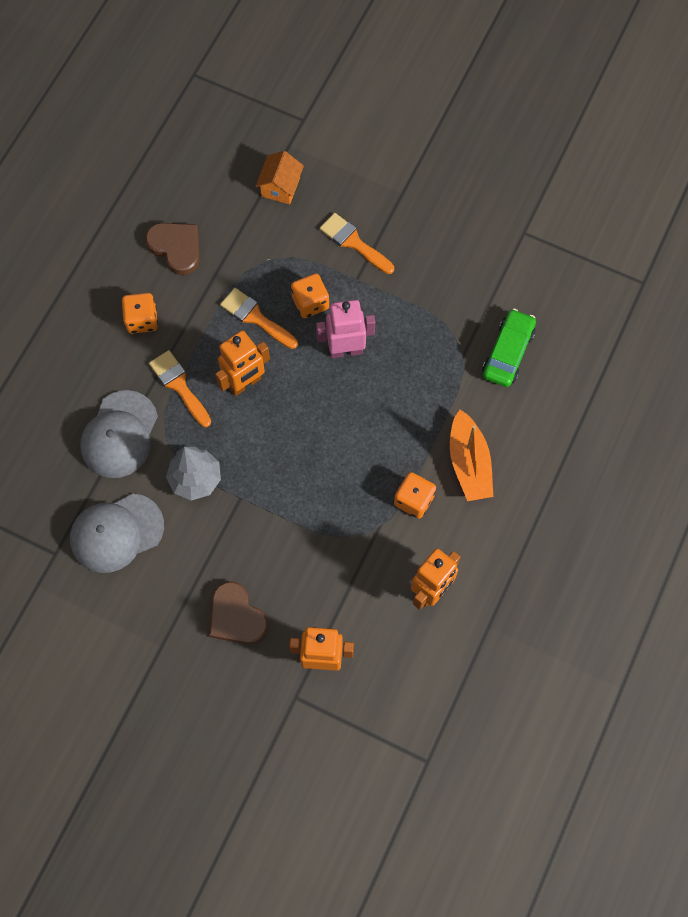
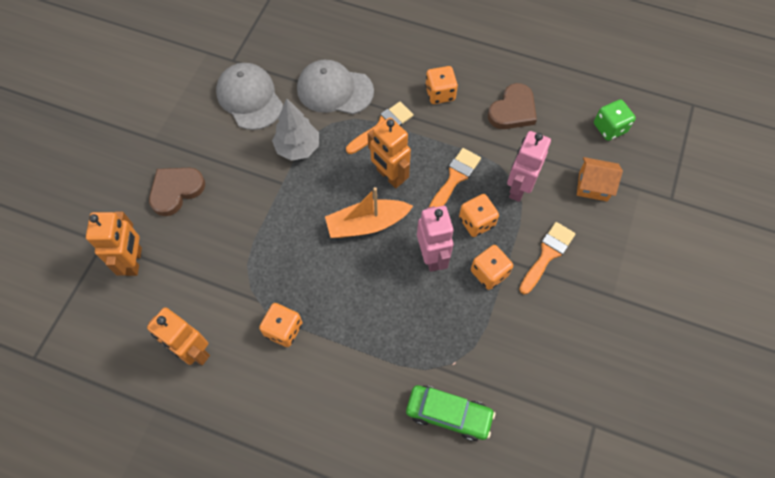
camera: 85 degrees right, 5 degrees down
orange boat [450,409,493,501] -> orange boat moved to [325,187,413,238]
none -> orange dice [471,245,513,290]
none -> pink robot [507,131,551,202]
none -> green dice [594,99,636,141]

